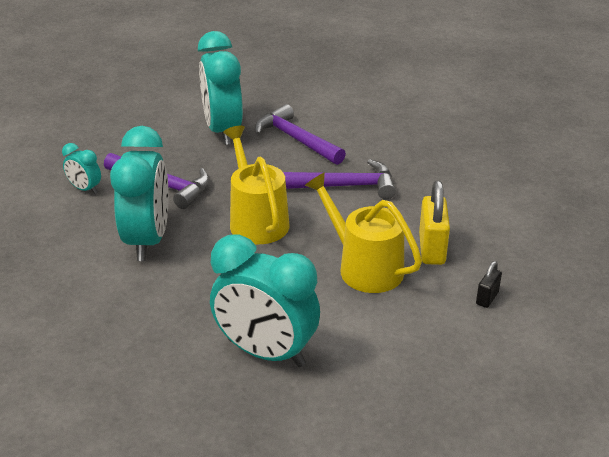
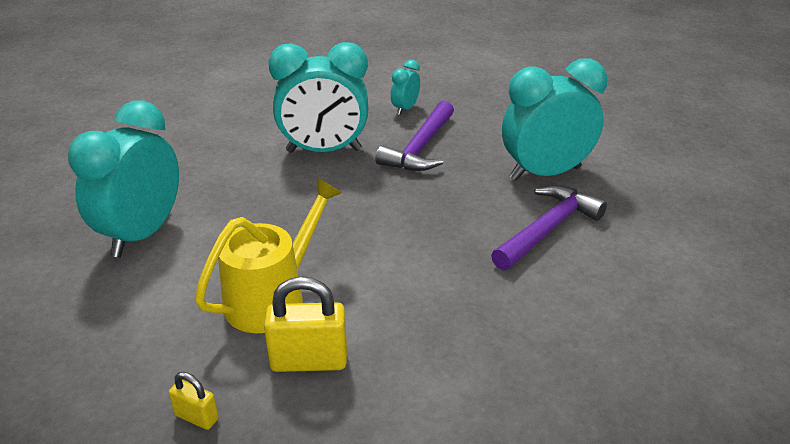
camera: 85 degrees right, 0 degrees up
yellow watering can [223,126,289,244] -> none
purple hammer [283,159,396,199] -> none
black padlock [476,261,502,308] -> yellow padlock [169,372,219,430]

